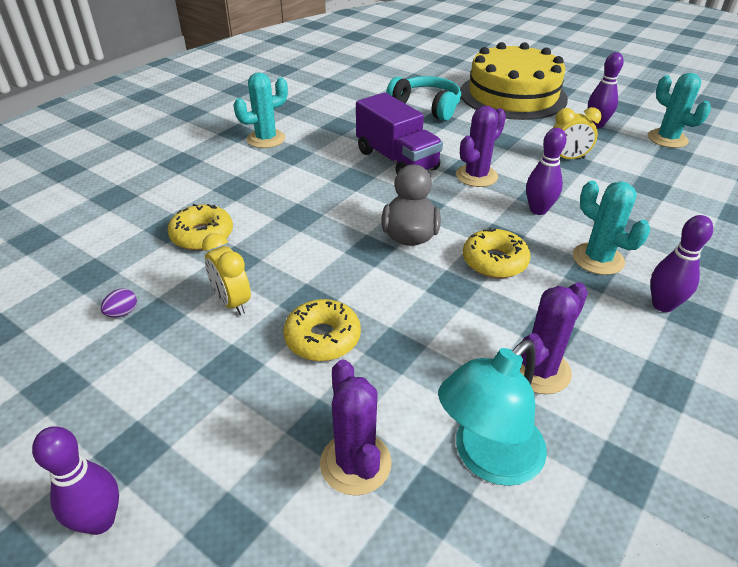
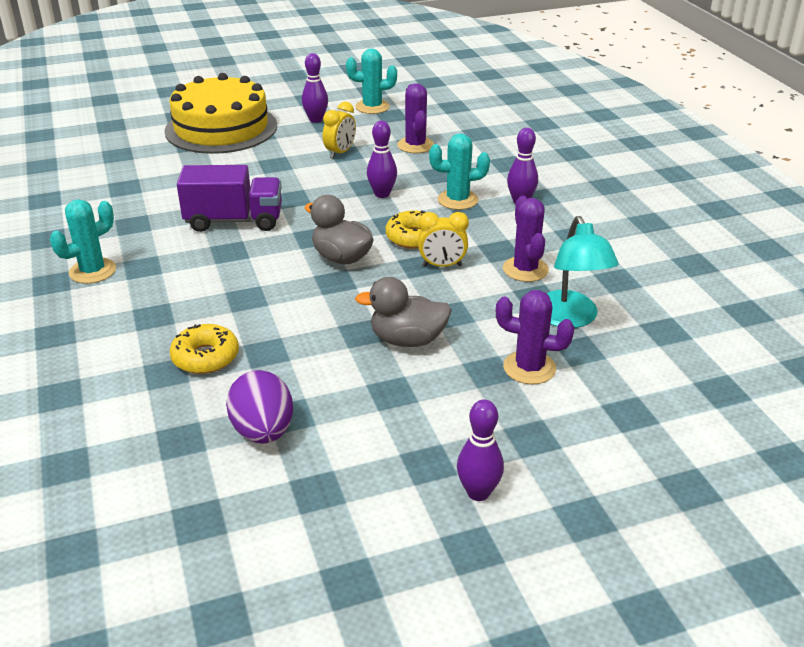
camera: 55 degrees left, 5 degrees down
purple egg [101,289,137,317] -> purple egg [226,370,293,444], size x2.38
yellow clock [202,233,251,315] -> yellow clock moved to [418,212,469,267]
turquoise cactus [233,72,288,148] -> turquoise cactus turned 45 degrees clockwise [50,199,116,284]
yellow donut [284,299,361,361] -> grey duck [355,277,452,347]
turquoise headphones [386,76,461,121] -> none
purple cactus [456,106,506,187] -> purple cactus moved to [397,83,434,153]

